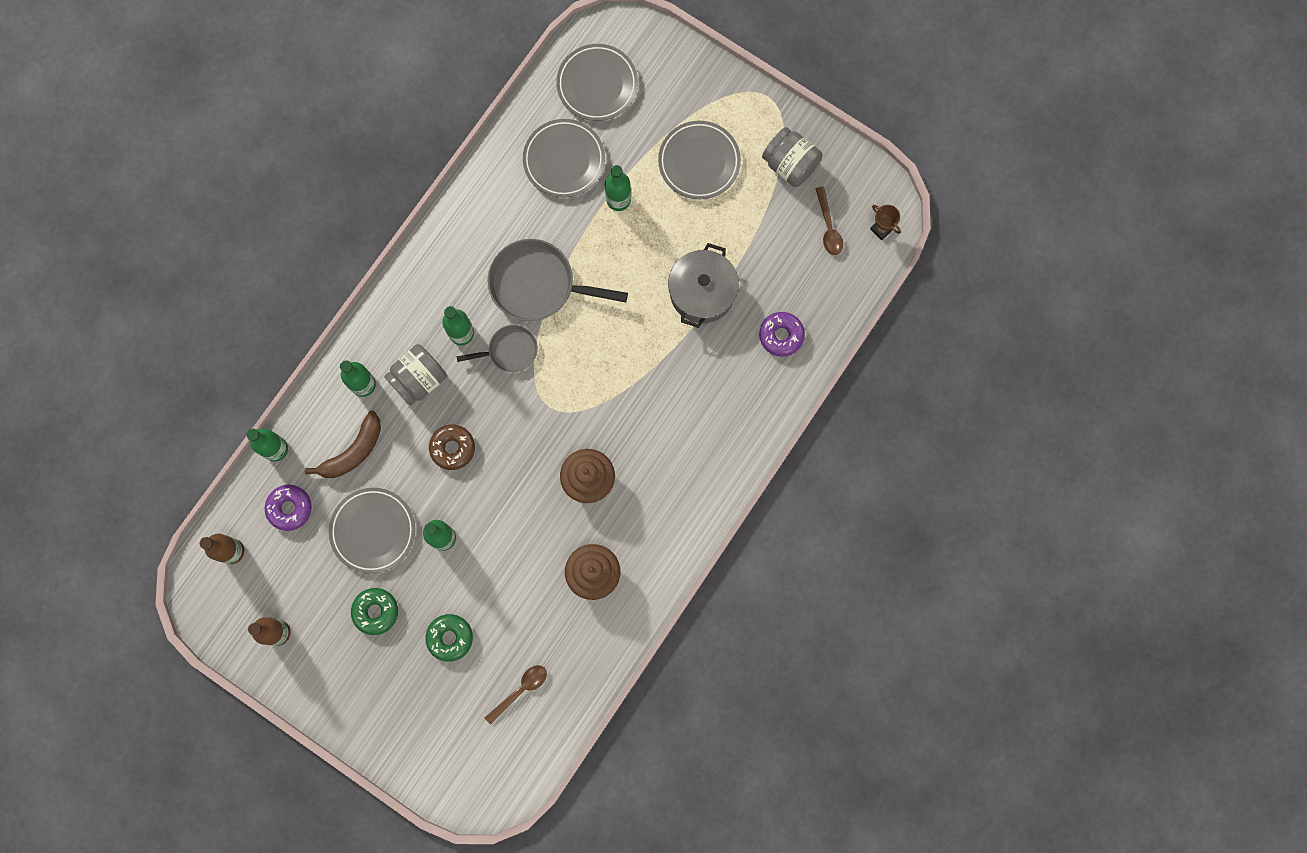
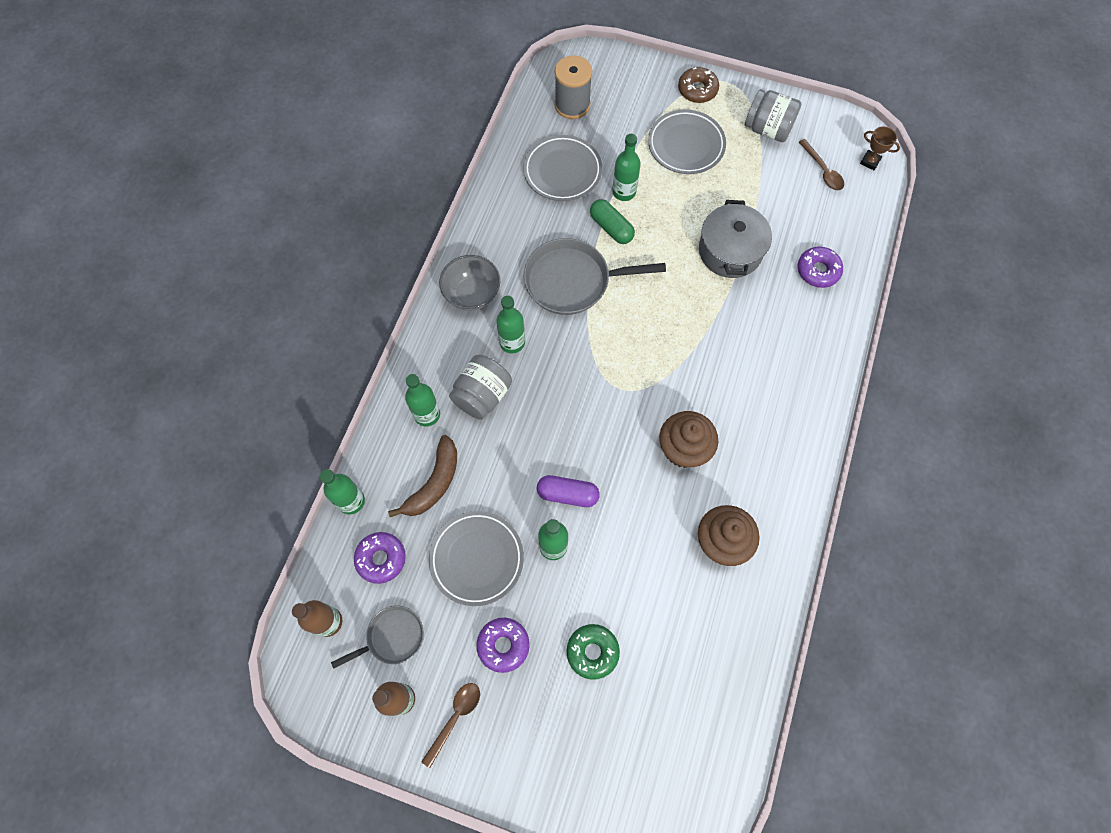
camera: 15 degrees left, 10 degrees down
green donut [351,588,398,635] -> purple donut [476,618,530,673]
brown donut [429,424,475,470] -> brown donut moved to [678,67,719,103]
grey pan [456,325,538,372] -> grey pan moved to [331,605,423,669]
brown spoon [485,665,547,725] -> brown spoon moved to [421,683,480,768]
grey plate [556,44,638,121] -> grey spool [555,56,592,119]
none -> grey bowl [439,255,500,311]
none -> purple capsule [537,475,600,507]
none -> green capsule [590,199,635,244]

